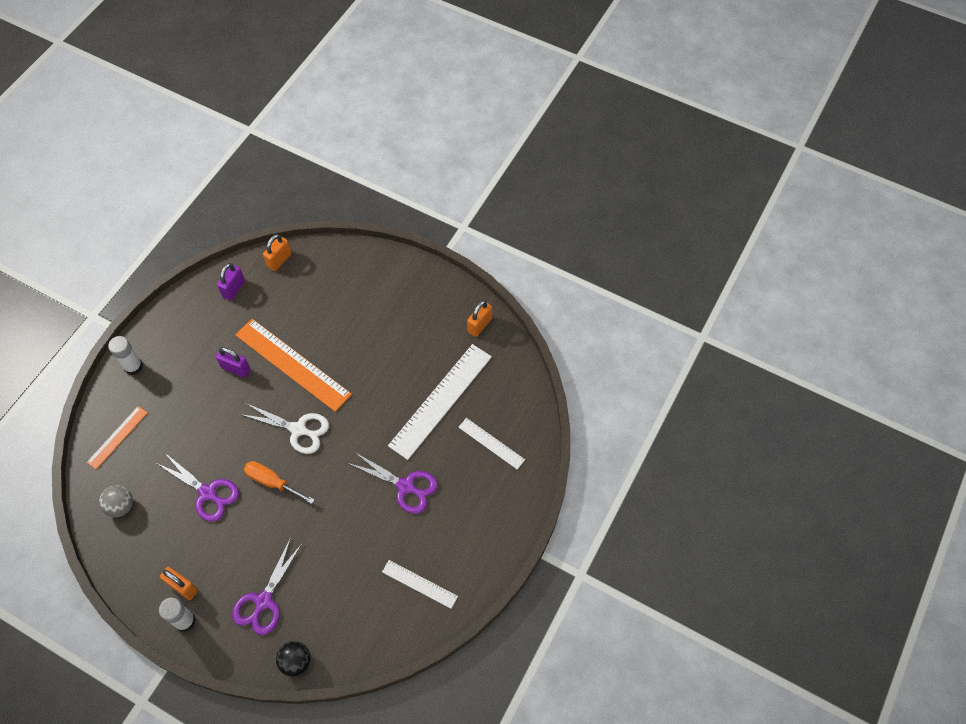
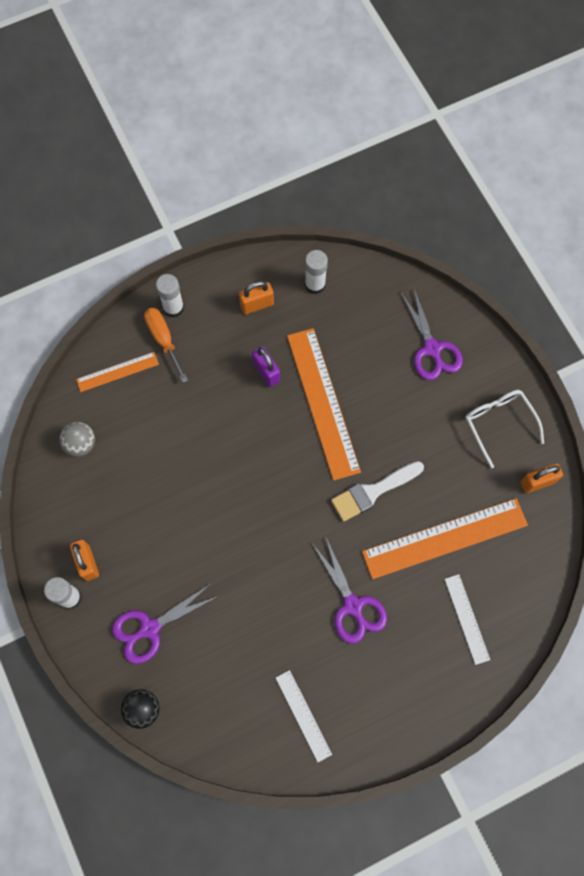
camera: 35 degrees right, 10 degrees up
purple scissors [156,453,239,522] -> purple scissors moved to [400,286,463,380]
purple padlock [217,263,245,301] -> white glue stick [305,250,328,294]
white scissors [239,403,329,454] -> none
orange screwdriver [244,461,315,504] -> orange screwdriver moved to [144,307,188,382]
orange padlock [263,234,291,271] -> orange padlock moved to [239,281,274,314]
white ruler [388,344,492,460] -> orange ruler [362,498,528,579]
none -> white brush [331,461,424,522]
none -> white glasses [465,390,544,468]

